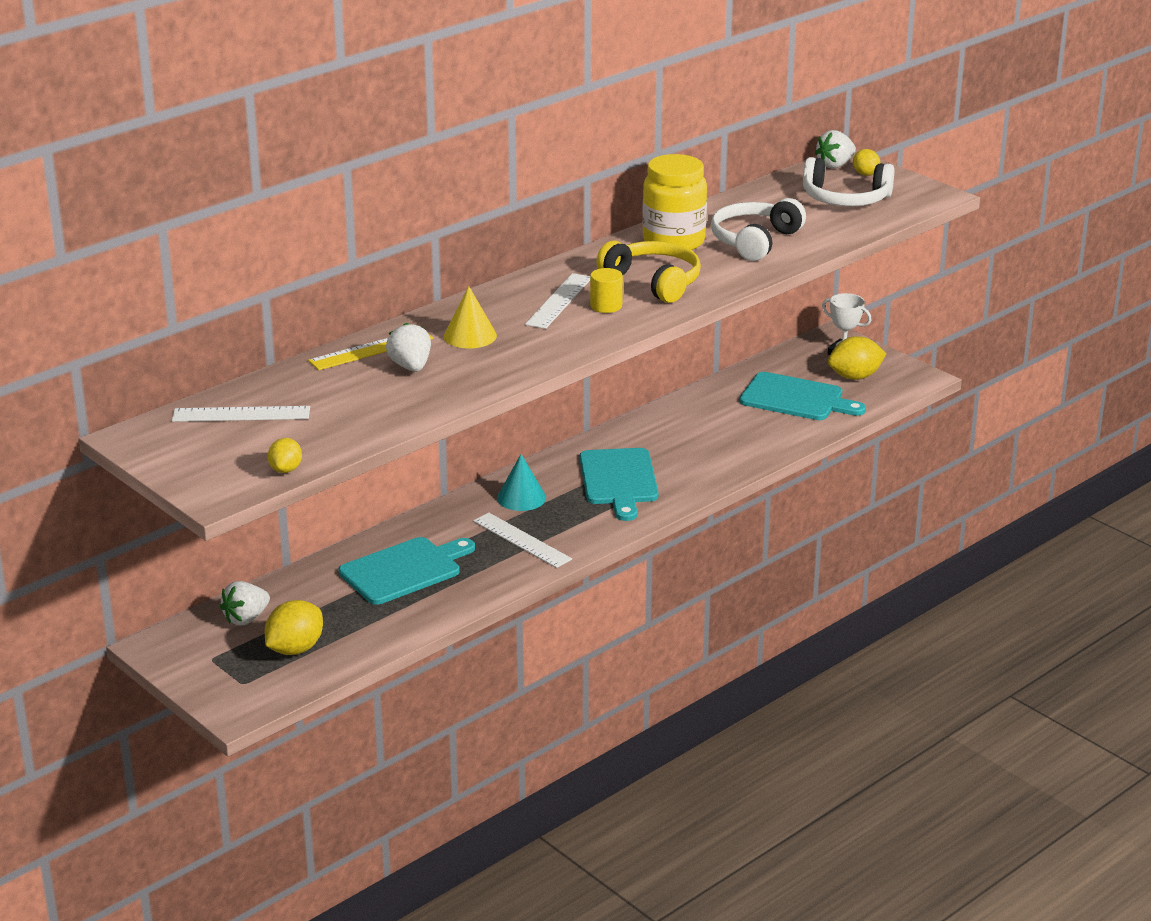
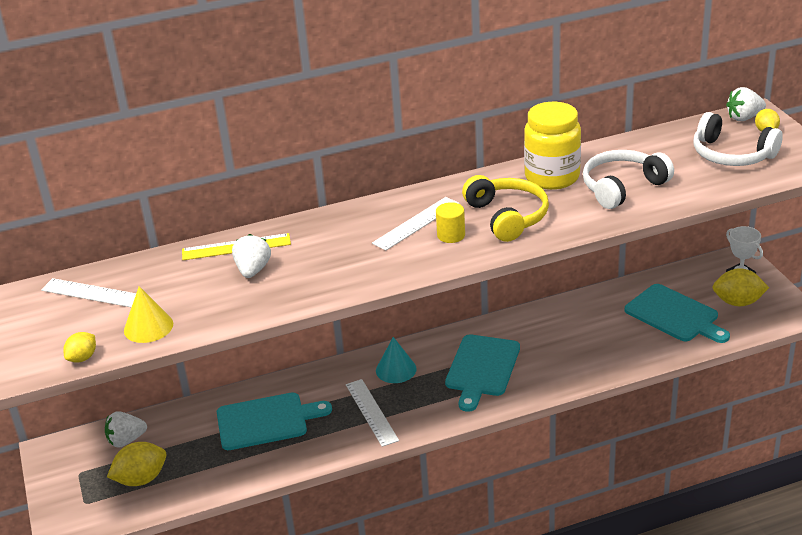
camera: 25 degrees right, 5 degrees up
yellow cone [444,286,497,348] -> yellow cone moved to [124,286,173,343]

